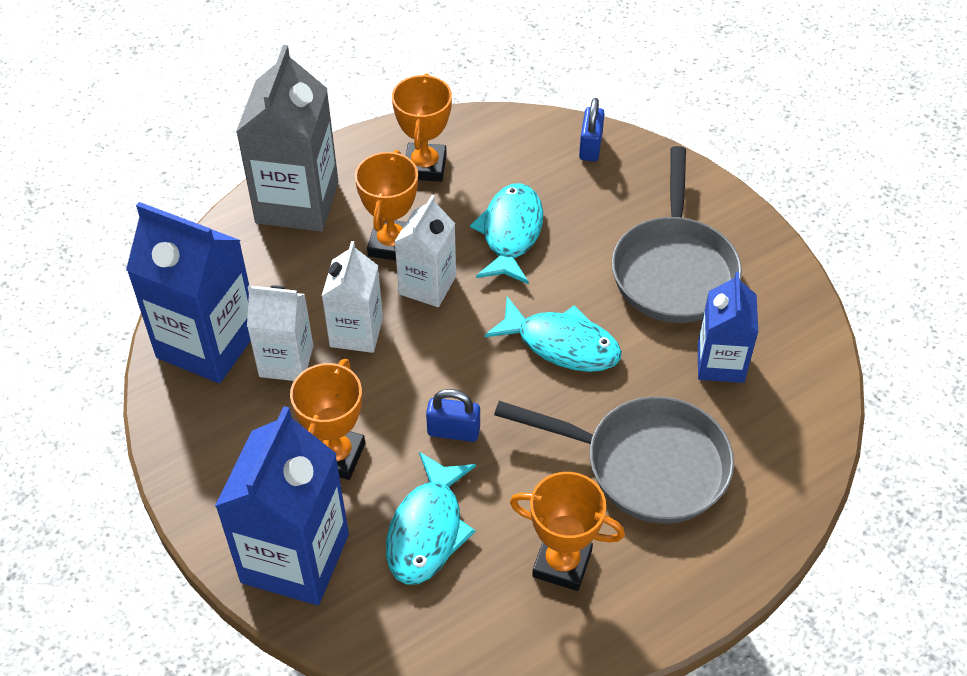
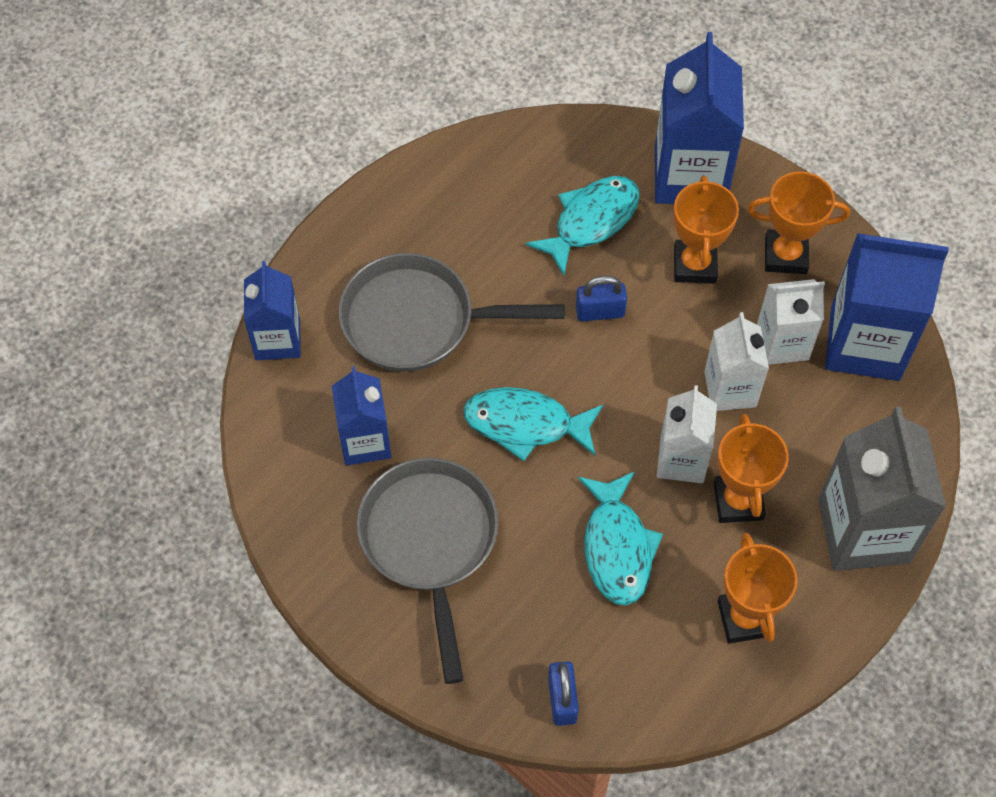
camera: 165 degrees right, 10 degrees up
turquoise fish [386,452,476,584] -> turquoise fish turned 45 degrees clockwise [525,176,640,276]
orange trophy [510,472,625,591] -> orange trophy moved to [748,171,850,274]
none -> blue carton [244,261,301,360]

